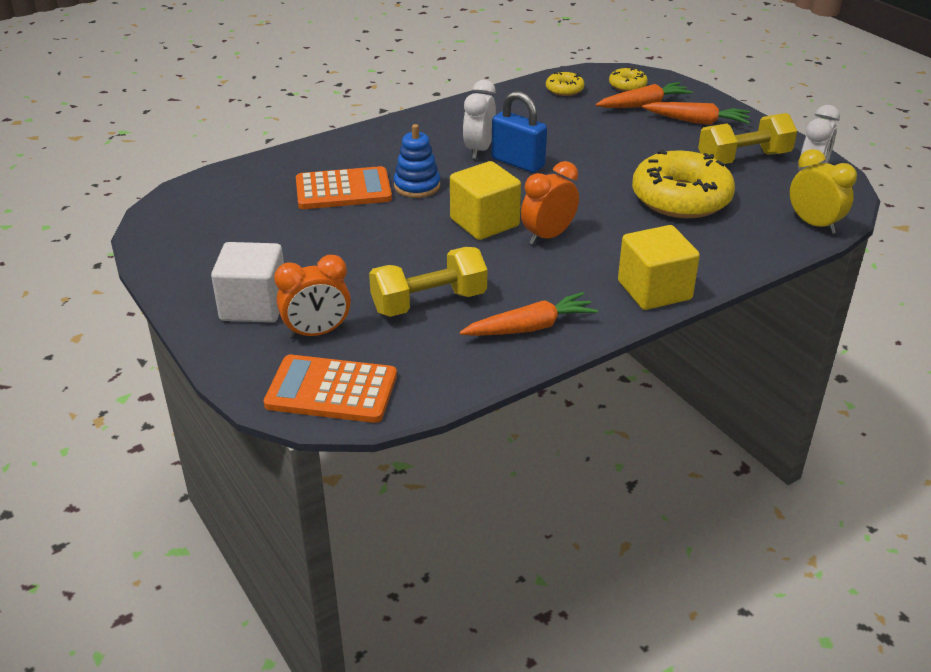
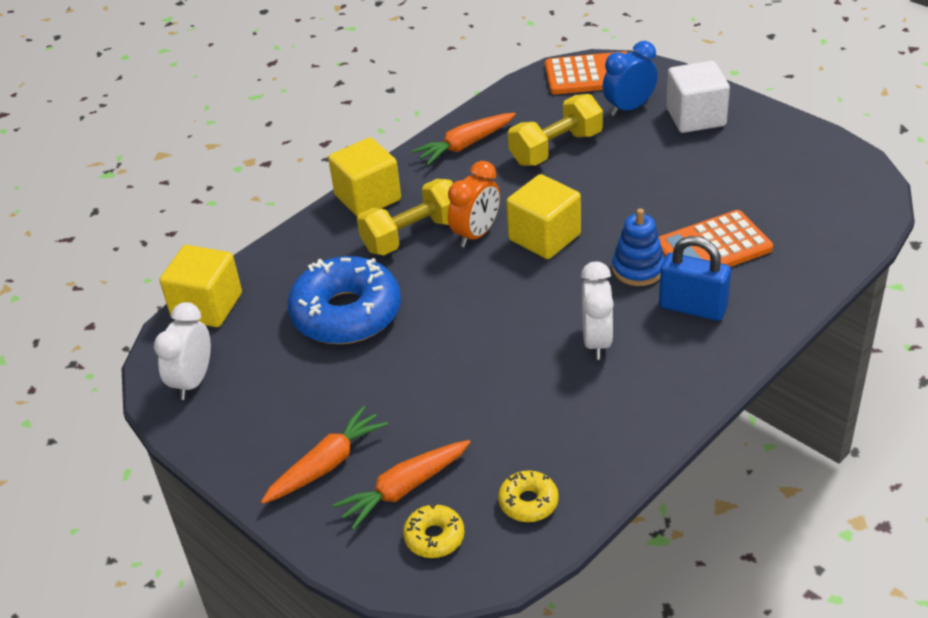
camera: 170 degrees right, 5 degrees up
orange clock [274,255,351,339] -> blue clock [602,41,658,116]
blue padlock [491,91,547,173] -> blue padlock moved to [659,236,731,321]
yellow donut [632,149,735,218] -> blue donut [287,256,401,344]
orange carrot [642,102,750,125] -> orange carrot turned 135 degrees clockwise [261,406,388,504]
yellow dumbbell [698,113,797,164] -> yellow dumbbell moved to [357,179,453,255]
yellow clock [790,149,857,234] -> yellow cube [160,245,242,327]

